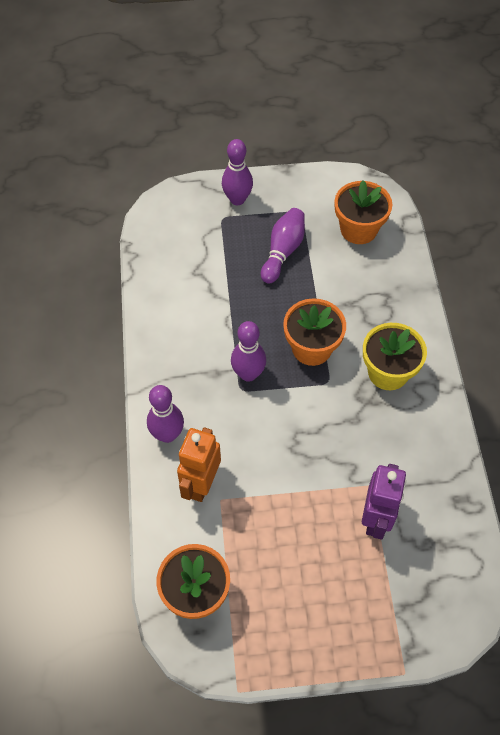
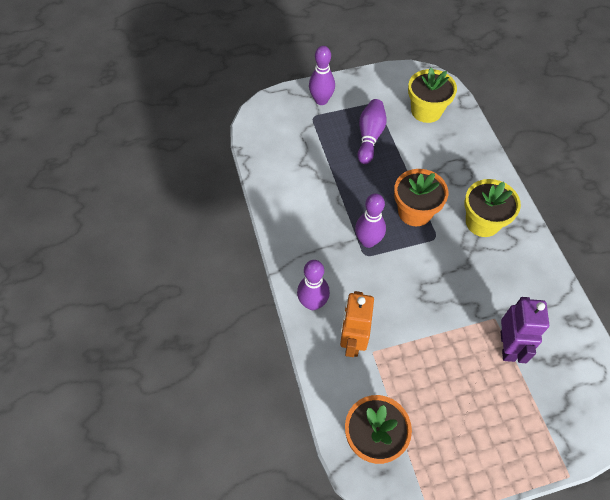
camera: 10 degrees left, 0 degrees up
orange flower pot [335,180,393,244] -> yellow flower pot [408,68,457,123]

